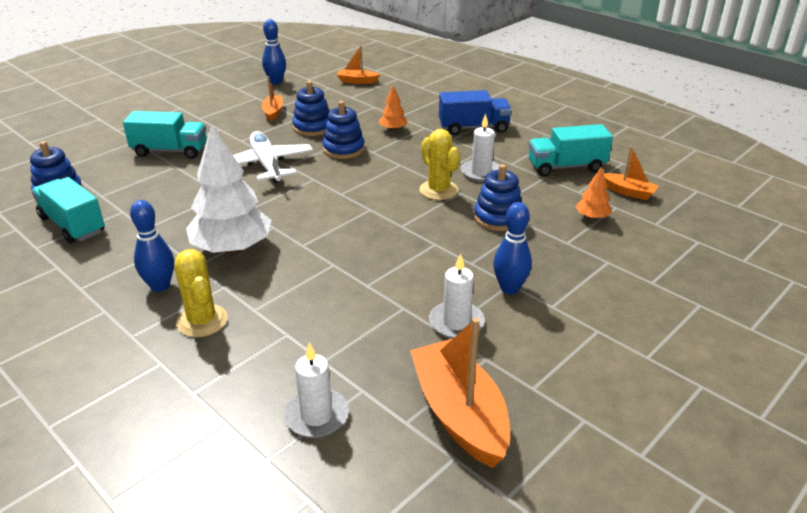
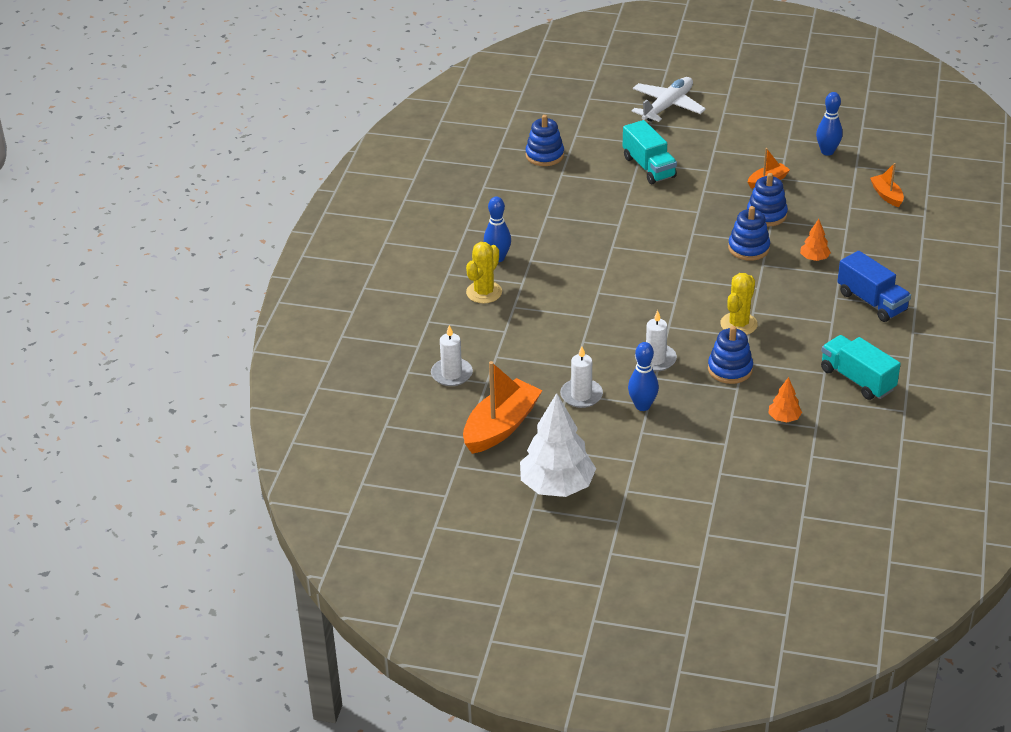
camera: 60 degrees right, 5 degrees up
turquoise truck [31,177,105,243] -> none
white tree [186,125,272,254] -> white tree moved to [520,393,596,497]
white plane [233,131,313,183] -> white plane moved to [632,77,706,122]
white candle [461,114,500,182] -> white candle moved to [635,310,677,372]
orange boat [604,146,658,200] -> none

